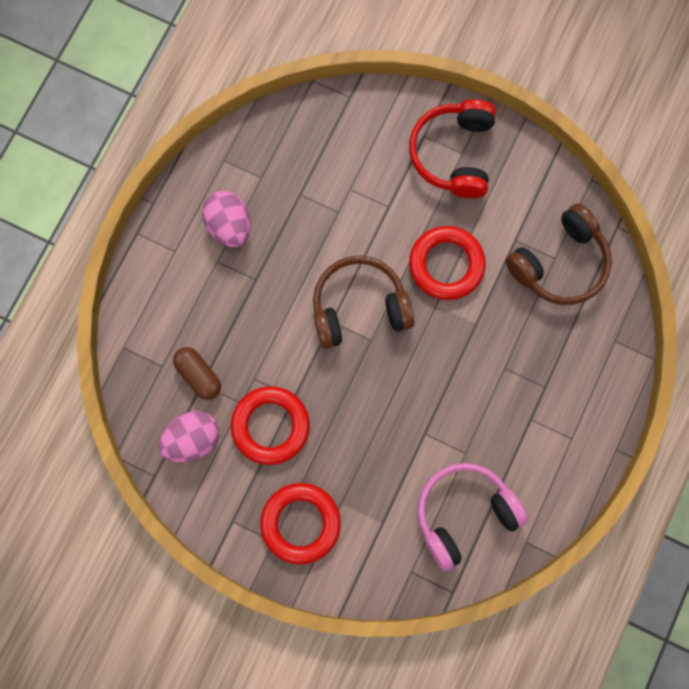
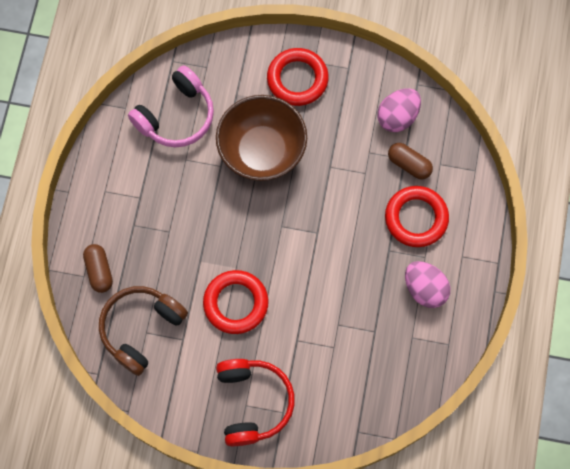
camera: 165 degrees right, 5 degrees down
red ring [231,386,310,465] -> red ring moved to [385,186,449,247]
brown headphones [313,256,414,349] -> none
none -> brown capsule [83,244,113,293]
none -> brown bowl [216,95,307,181]

